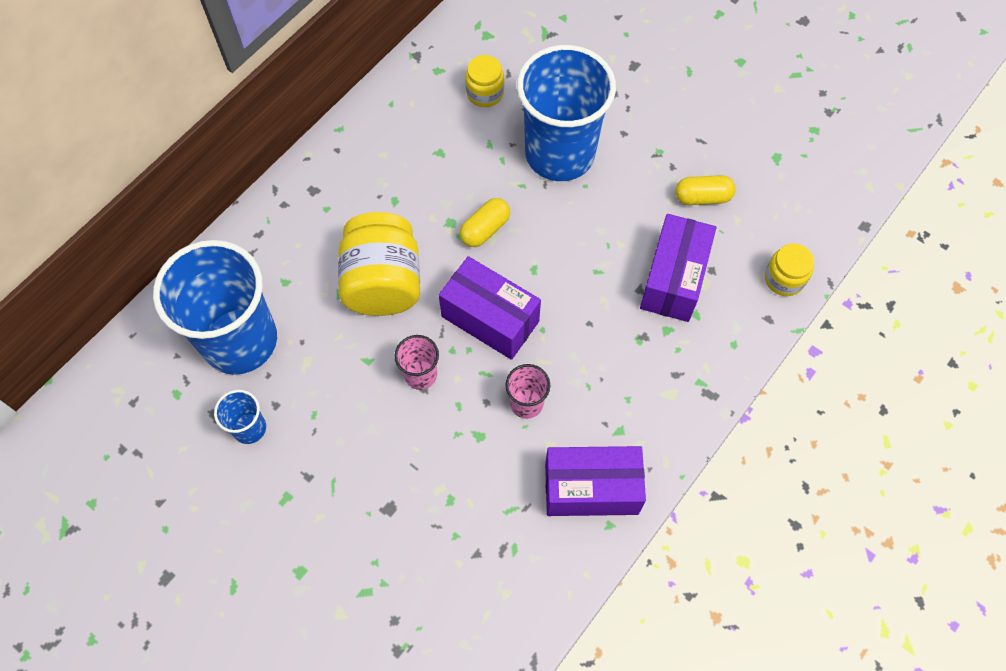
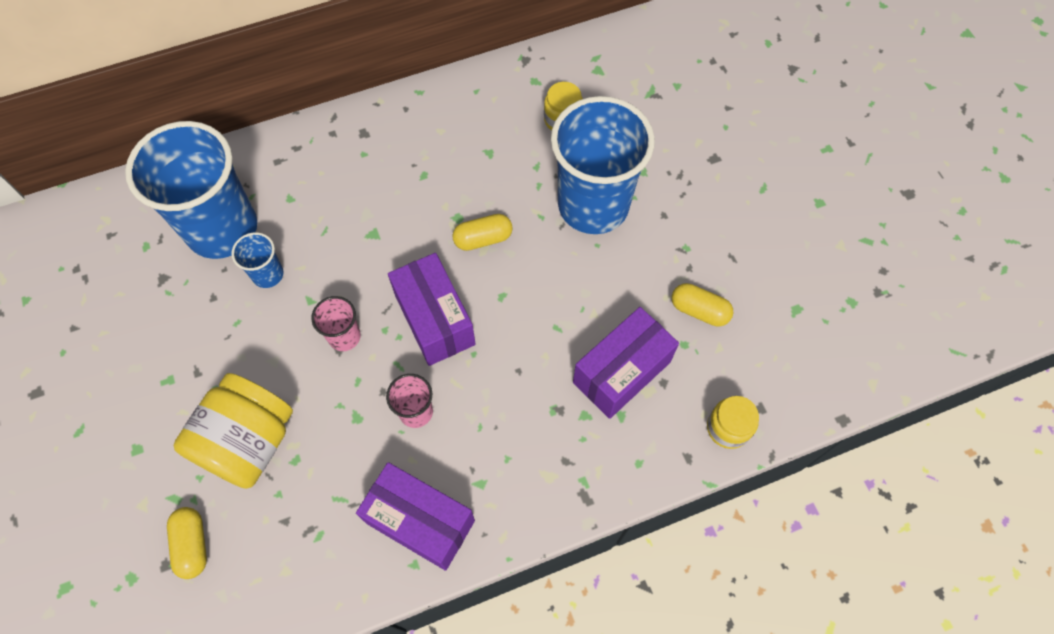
camera: 30 degrees right, 0 degrees up
blue cup [214,390,266,444] -> blue cup moved to [231,232,283,288]
yellow jar [338,212,420,316] -> yellow jar moved to [174,373,293,489]
none -> yellow capsule [167,507,207,579]

